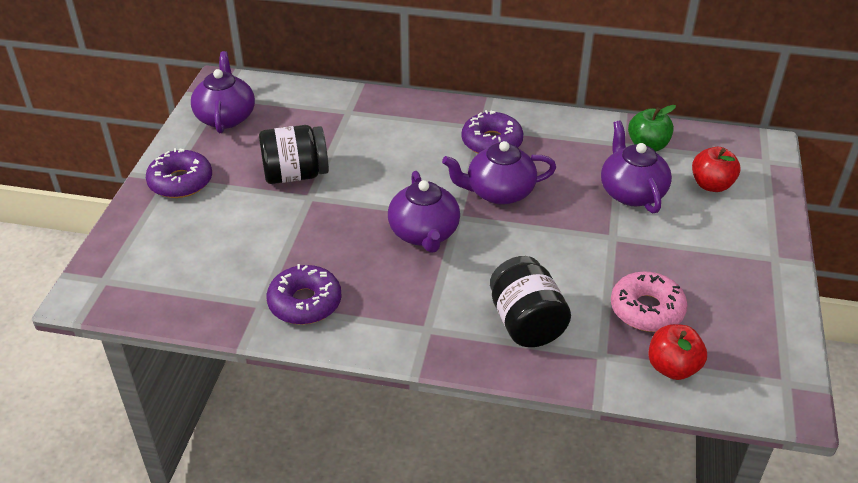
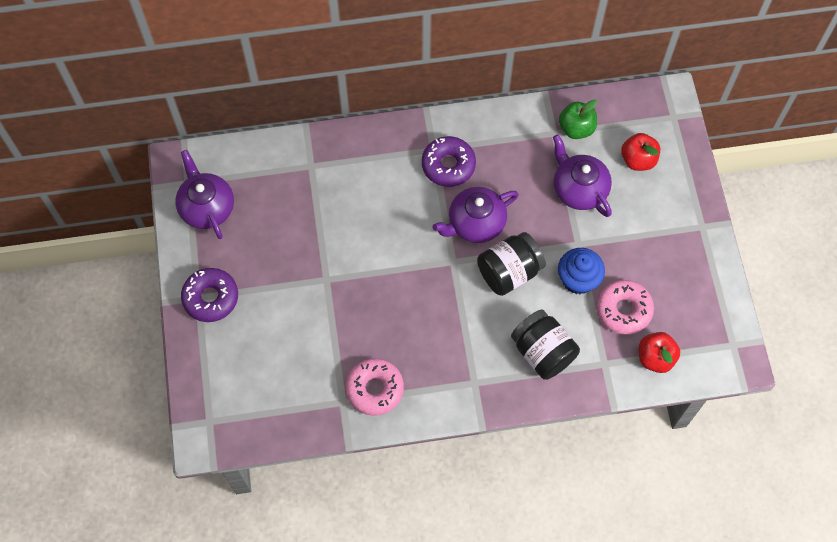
camera: 20 degrees left, 25 degrees up
black jar [259,125,329,184] -> black jar moved to [477,232,546,296]
purple donut [267,264,342,325] -> pink donut [345,358,404,416]
purple teapot [388,171,460,253] -> none
none -> blue cupcake [558,248,605,294]

